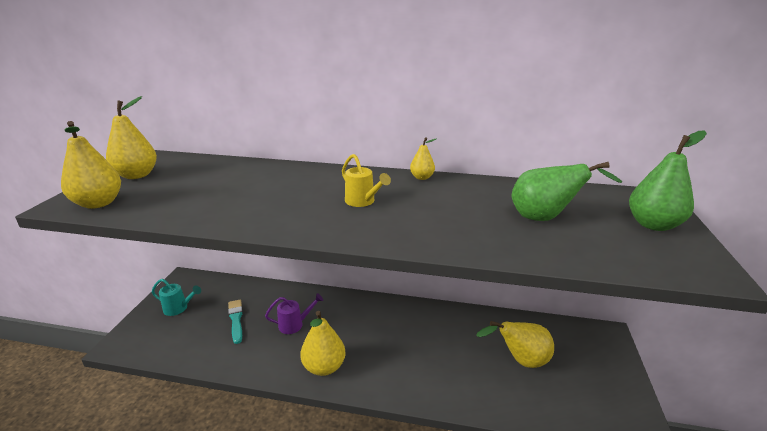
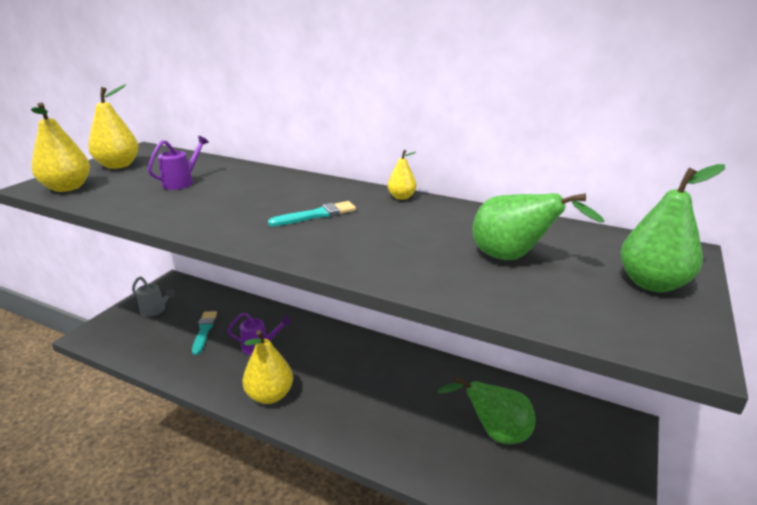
camera: 15 degrees right, 0 degrees up
turquoise watering can [152,279,201,316] -> grey watering can [132,276,175,317]
yellow watering can [342,154,391,207] -> turquoise brush [268,201,356,226]
yellow pear [476,321,554,368] -> green pear [437,377,536,444]
none -> purple watering can [148,136,209,190]

